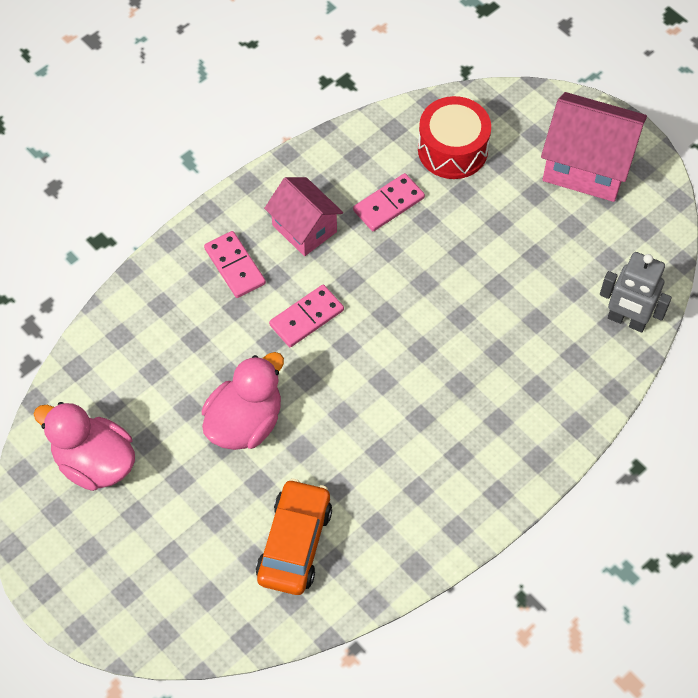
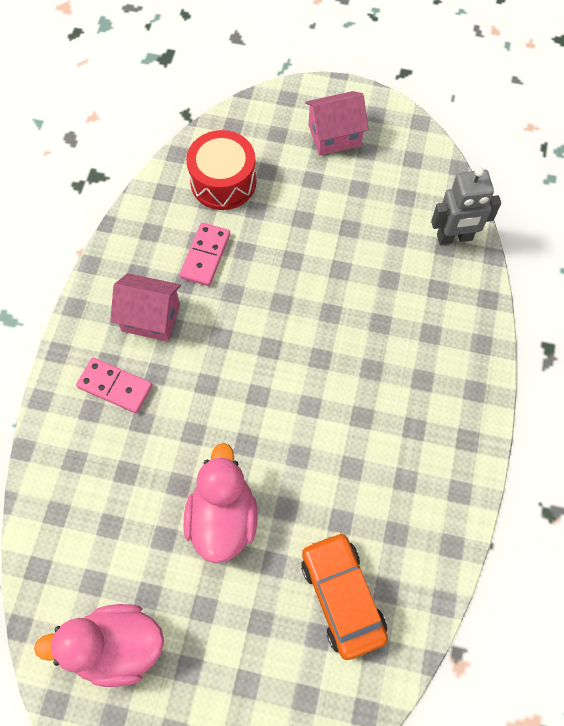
camera: 35 degrees left, 5 degrees up
pink domino [269,285,344,347] -> none
pink house [541,92,647,202] -> pink house [305,91,369,156], size x0.65

